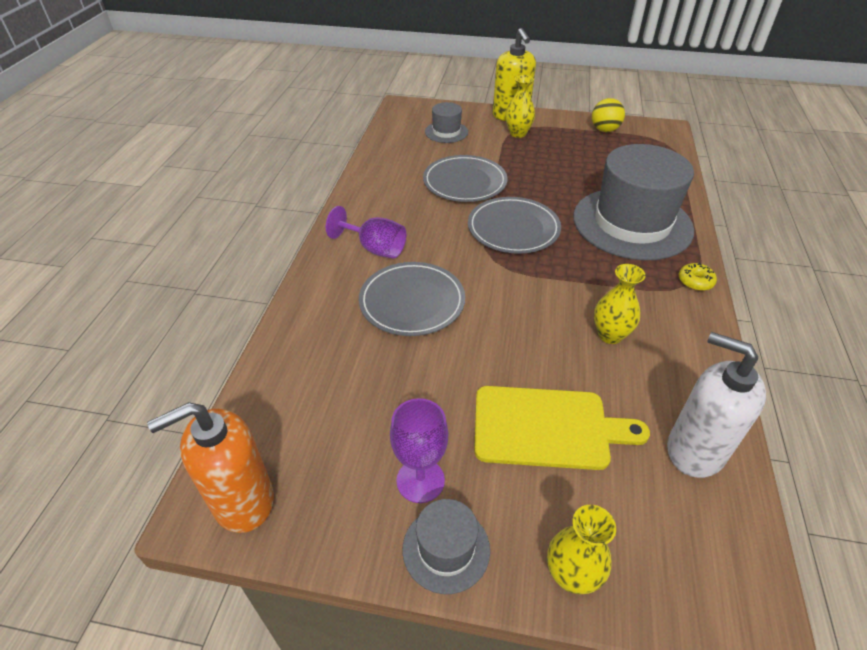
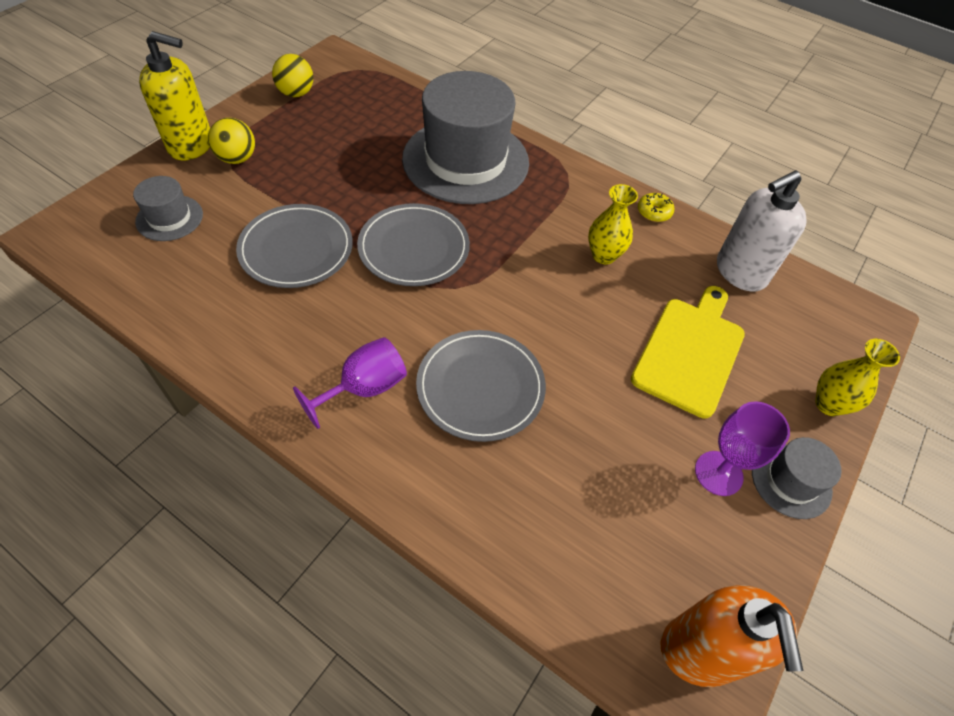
camera: 70 degrees left, 10 degrees up
yellow vase [505,75,535,138] -> yellow ball [208,118,255,164]
yellow donut [679,263,717,291] -> yellow donut moved to [638,193,674,222]

